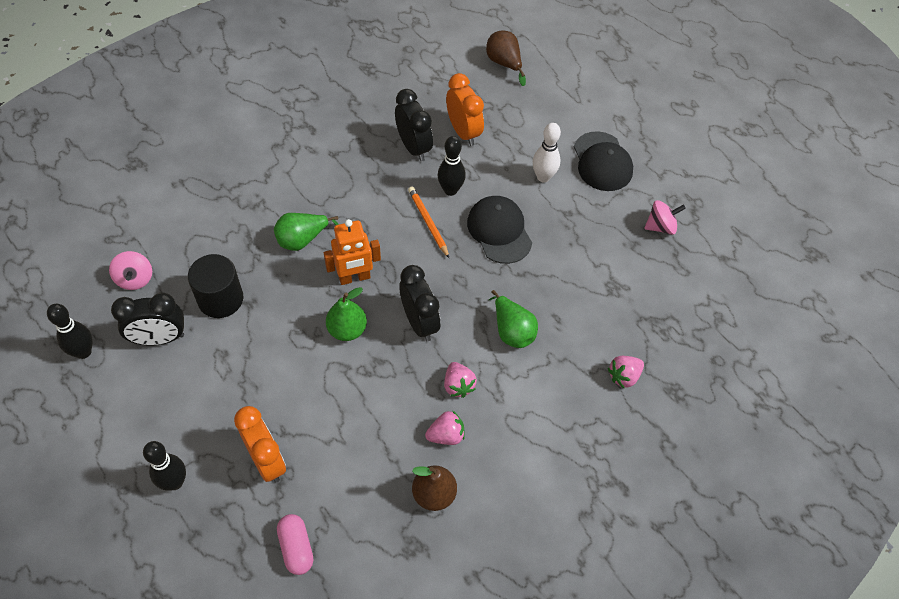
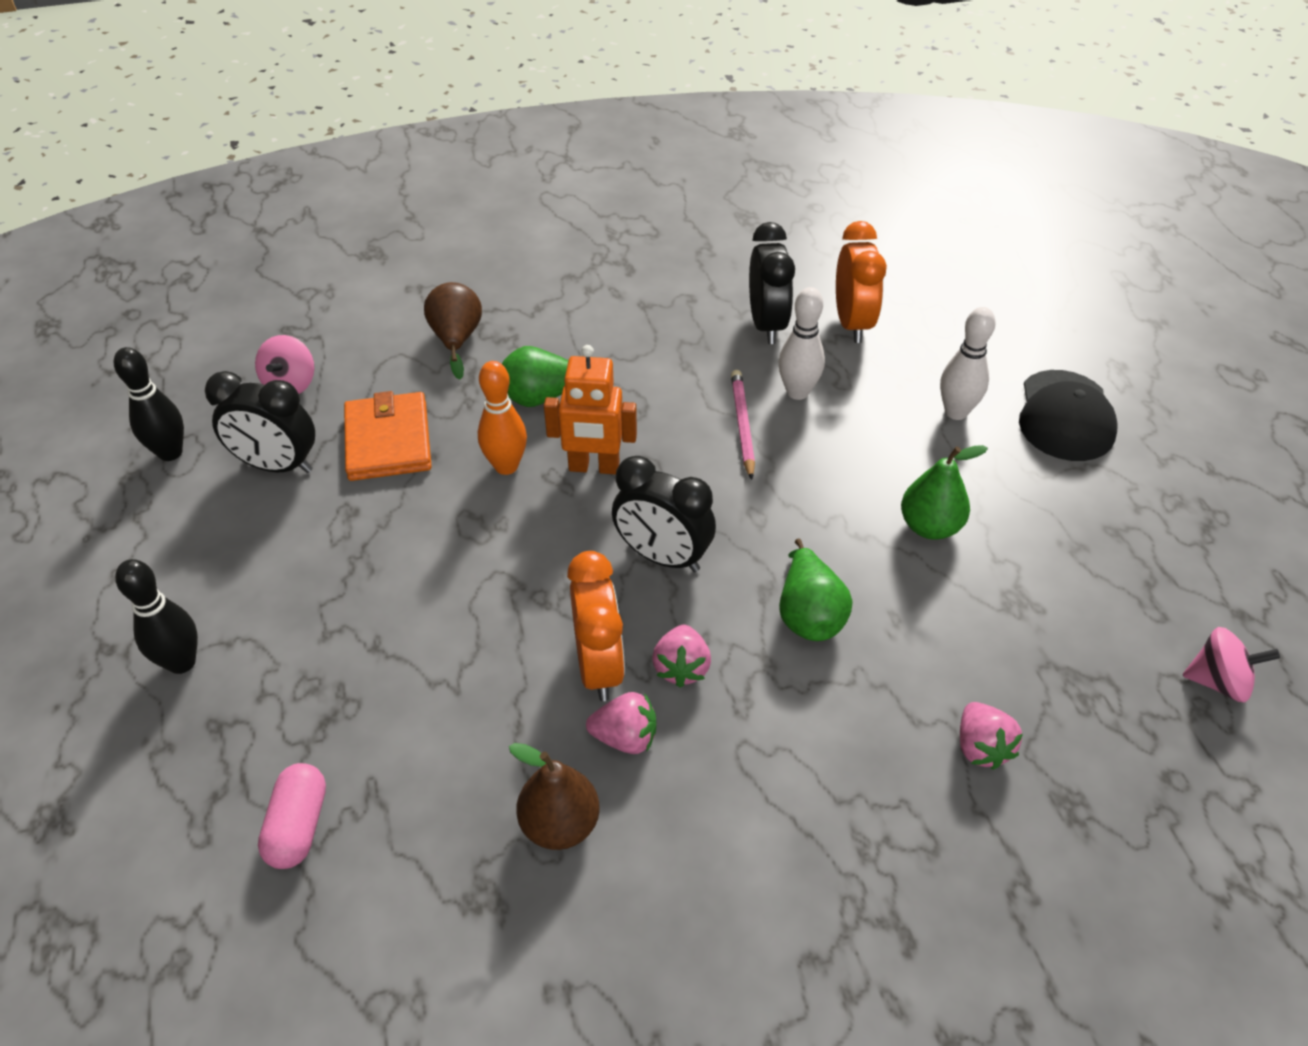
camera: 25 degrees right, 10 degrees down
black cylinder [188,254,243,318] -> orange wallet [344,391,432,481]
orange clock [234,406,286,483] -> orange clock moved to [567,551,625,701]
green pear [326,287,367,341] -> green pear moved to [901,445,988,540]
black clock [399,265,440,342] -> black clock turned 120 degrees clockwise [612,456,716,572]
orange pencil [408,187,449,258] -> pink pencil [731,370,755,480]
black bowling pin [437,136,466,196] -> white bowling pin [779,287,825,400]
black cap [467,196,532,264] -> none
brown pear [486,31,526,86] -> brown pear moved to [424,282,482,379]
pink strawberry [608,356,644,388] -> pink strawberry turned 90 degrees counterclockwise [960,702,1023,770]
pink spinning top [644,200,686,235] -> pink spinning top moved to [1182,627,1280,702]
none -> orange bowling pin [478,361,527,475]

